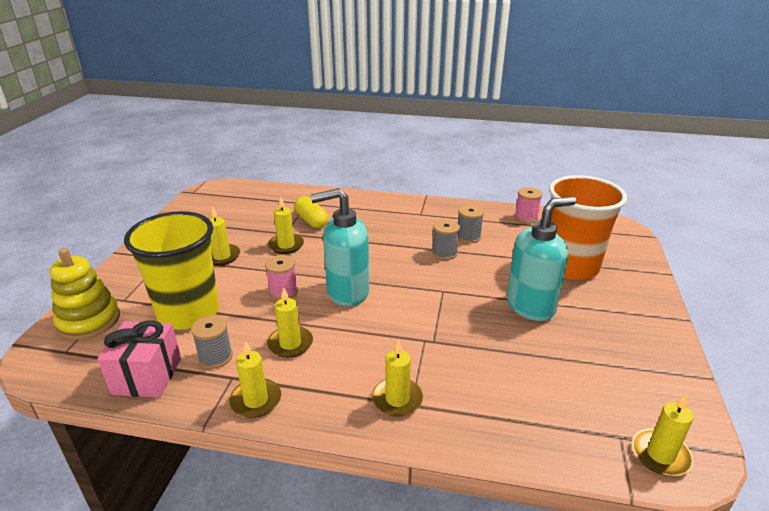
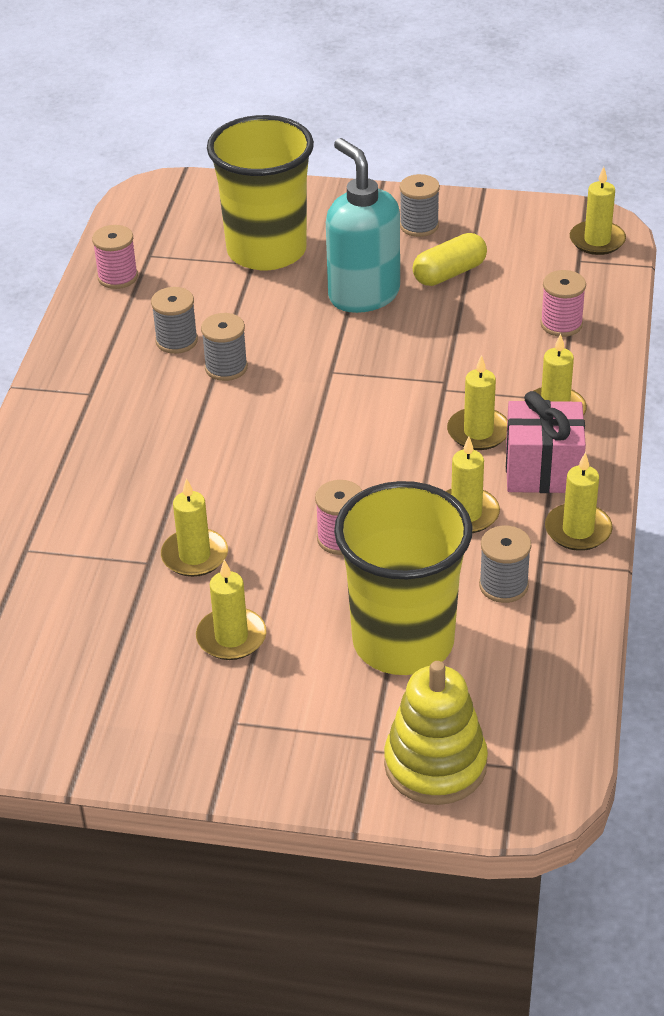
camera: 90 degrees left, 10 degrees up
pink gift [97,320,181,398] -> pink gift moved to [506,391,586,493]
yellow capsule [294,196,328,228] -> yellow capsule moved to [413,233,487,286]
turquoise soap dispenser [311,188,369,306] -> none
orange cup [549,175,627,280] -> yellow cup [207,115,314,270]
none -> grey spool [400,174,440,237]
none -> yellow candle [447,355,507,450]
none -> pink spool [540,270,586,337]

